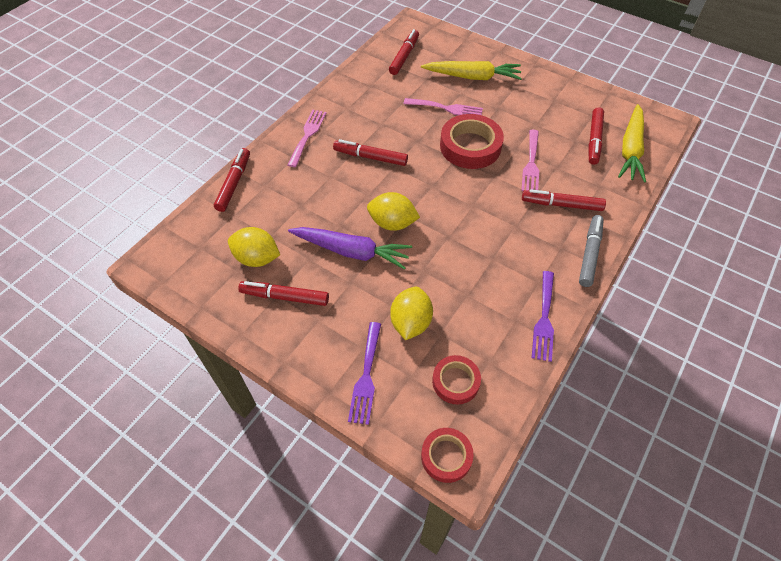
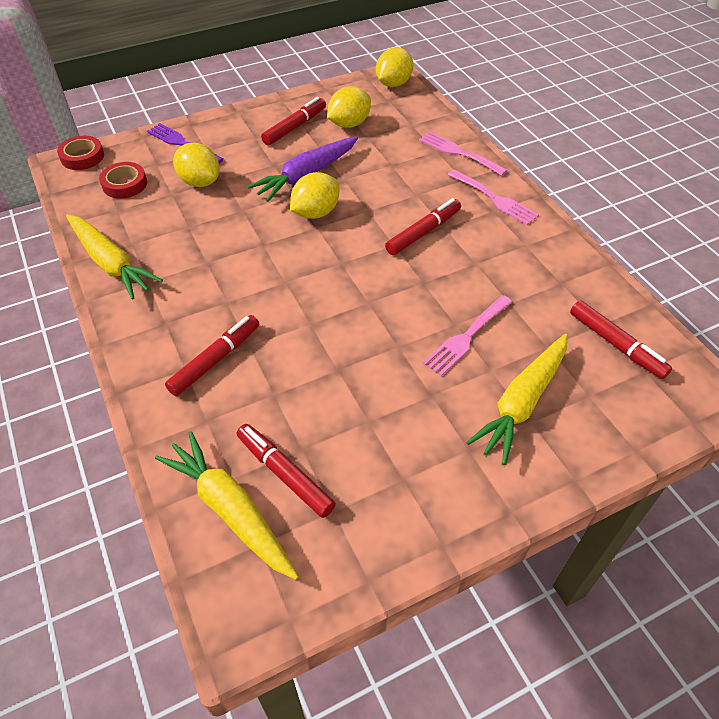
camera: 120 degrees right, 5 degrees down
red marker [214,148,250,212] -> none
red tape [440,114,504,169] -> none
pink fork [521,130,539,191] -> pink fork moved to [419,131,508,176]
purple fork [532,271,554,362] -> yellow carrot [66,214,163,300]
grey marker [579,215,604,287] -> none
none -> yellow lemon [376,47,414,87]

